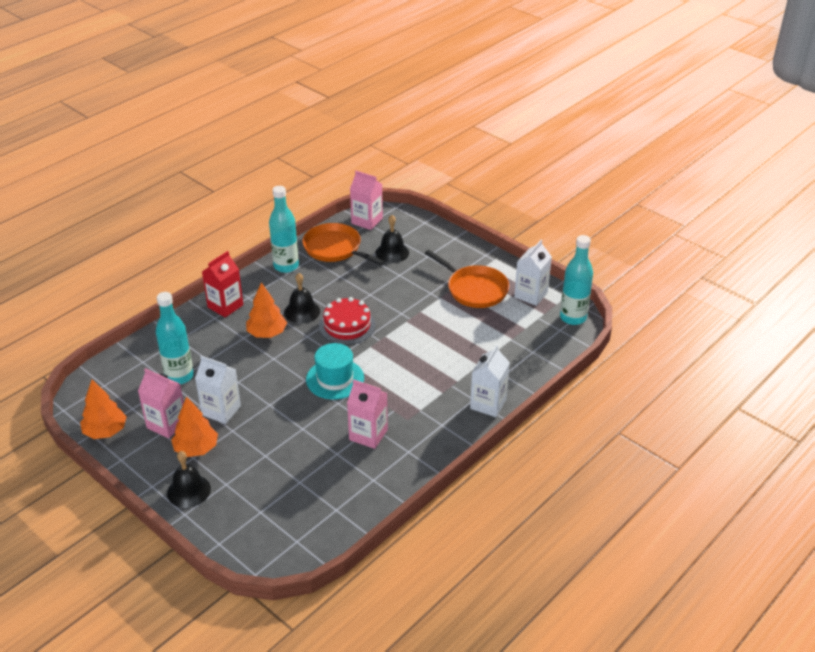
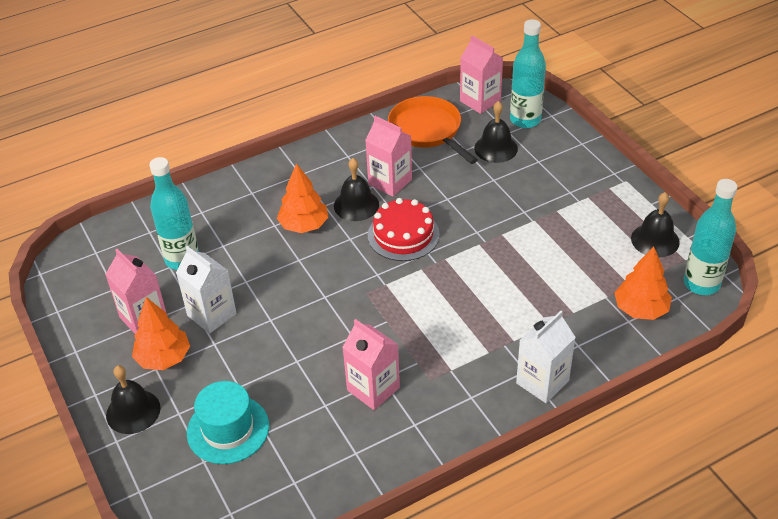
camera: 20 degrees right, 5 degrees up
orange tree [80,380,127,439] -> orange tree moved to [614,247,672,320]
red carton [202,251,243,318] -> none
turquoise bottle [269,186,299,273] -> turquoise bottle moved to [510,19,546,128]
turquoise hat [306,343,364,399] -> turquoise hat moved to [187,381,269,464]
orange pan [425,250,509,308] -> none
white carton [514,240,552,306] -> black bell [631,192,680,257]
none -> pink carton [365,116,412,197]

